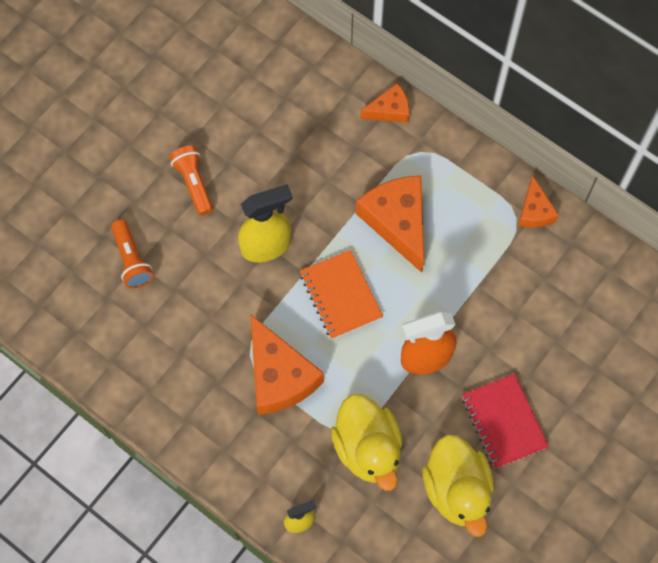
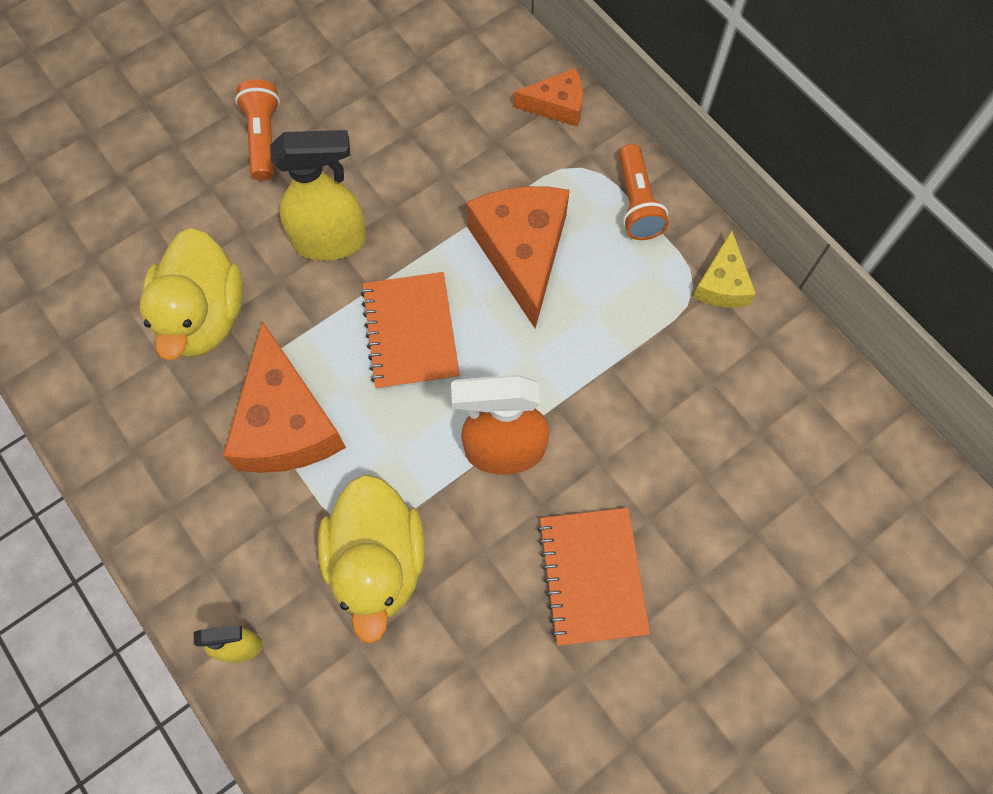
camera: 15 degrees right, 0 degrees up
orange flashlight [111,219,154,288] -> orange flashlight moved to [619,144,669,240]
yellow duck [422,434,494,537] -> yellow duck moved to [139,228,243,361]
red notebook [462,374,549,469] -> orange notebook [537,508,650,646]
orange cheese [518,175,559,228] -> yellow cheese [693,231,756,307]

